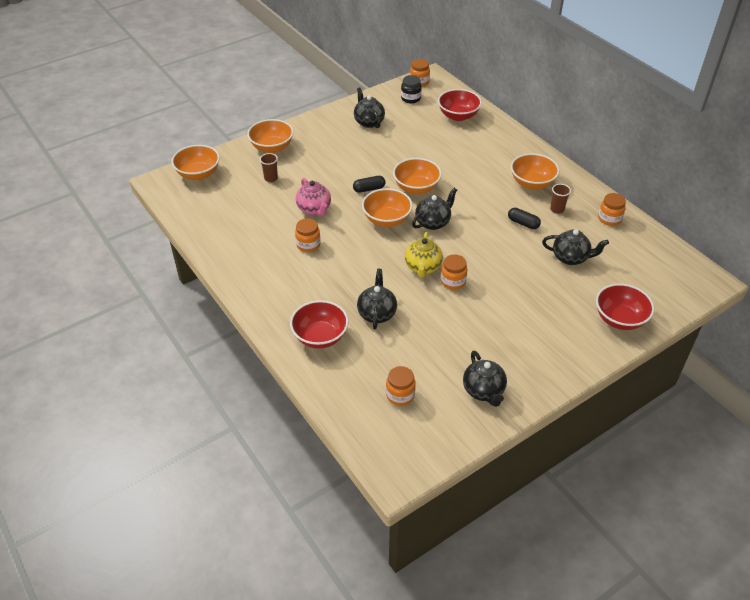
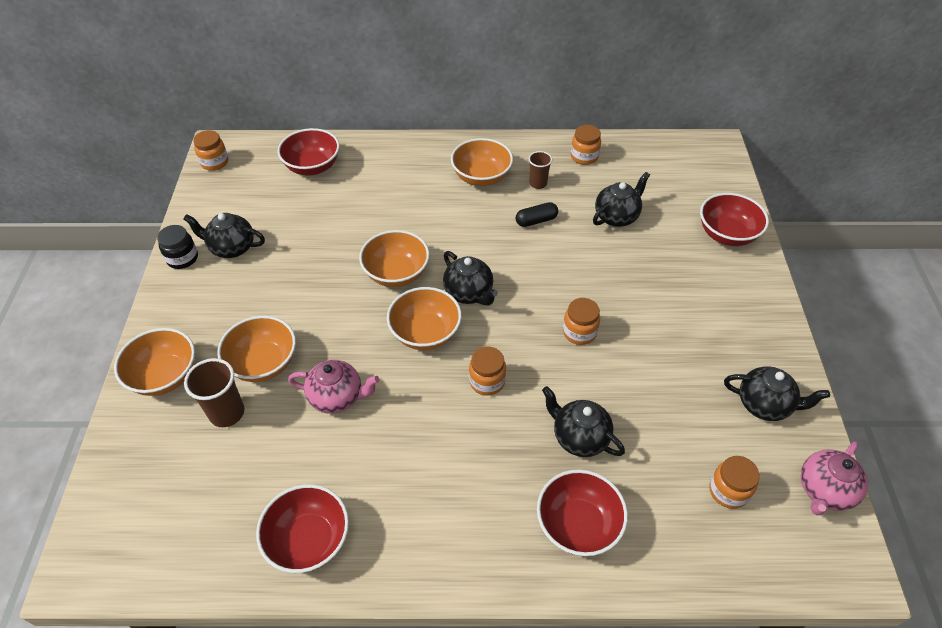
camera: 55 degrees left, 5 degrees up
orange bowl [171,145,220,180] -> orange bowl moved to [217,316,296,382]
brown cup [260,153,278,182] -> brown cup [184,358,244,427], size x1.55
orange jar [295,218,321,252] -> orange jar moved to [469,347,506,395]
black capsule [353,176,385,193] -> none
black jar [401,75,422,103] -> black jar moved to [157,225,198,269]
yellow teapot [405,232,443,278] -> none
black teapot [412,188,457,230] -> black teapot turned 150 degrees clockwise [443,251,498,306]
none -> red bowl [256,484,349,573]
none -> pink teapot [801,441,868,515]

